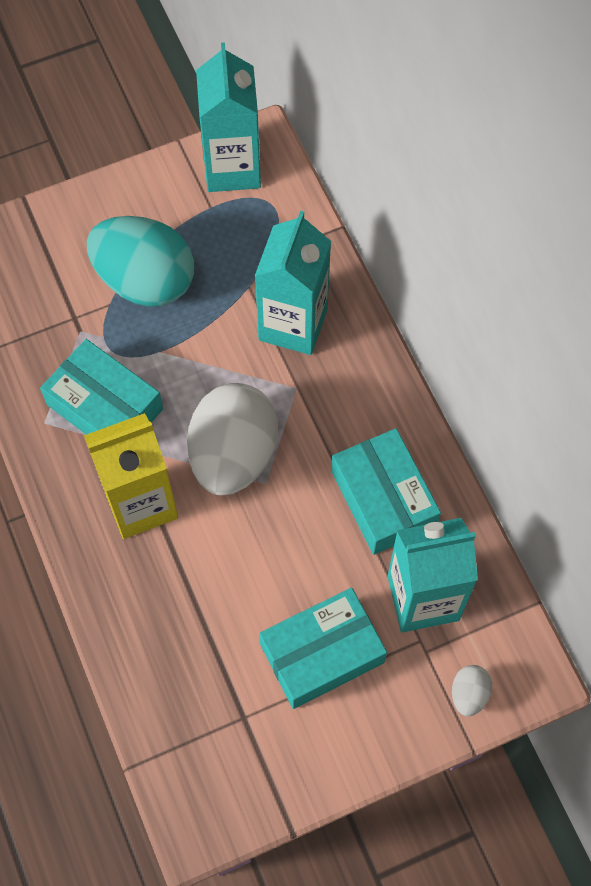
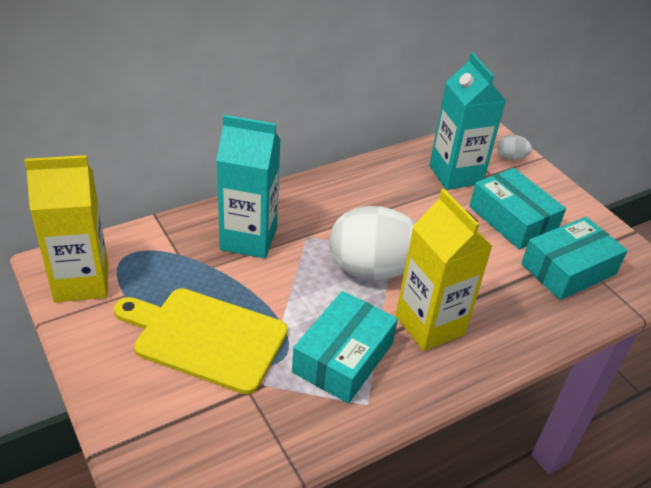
camera: 100 degrees left, 25 degrees down
turquoise egg [87,216,194,307] -> yellow cutting board [114,288,288,394]
turquoise carton [196,42,261,192] -> yellow carton [24,155,108,302]
turquoise box [331,428,441,555] -> turquoise box moved to [521,217,628,300]

